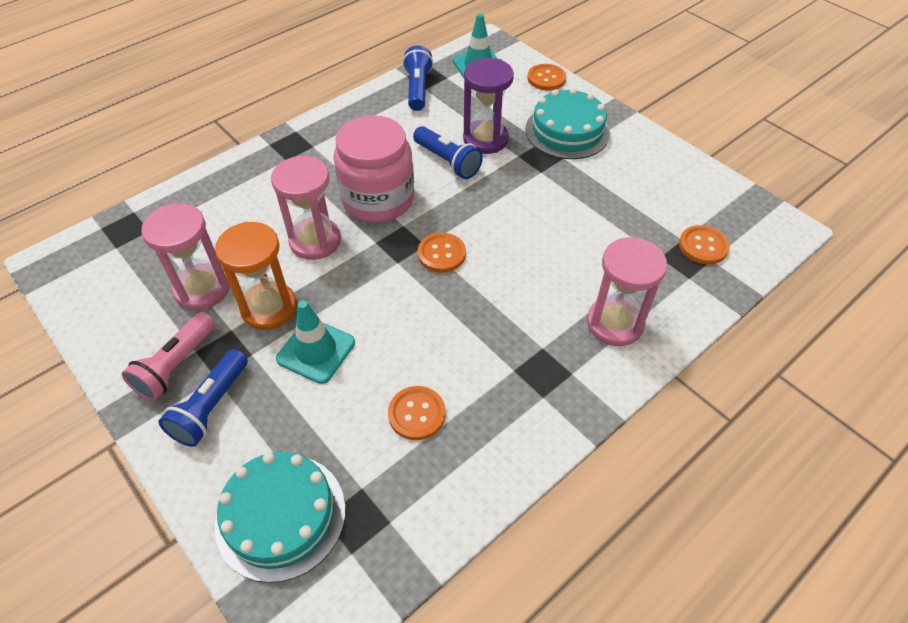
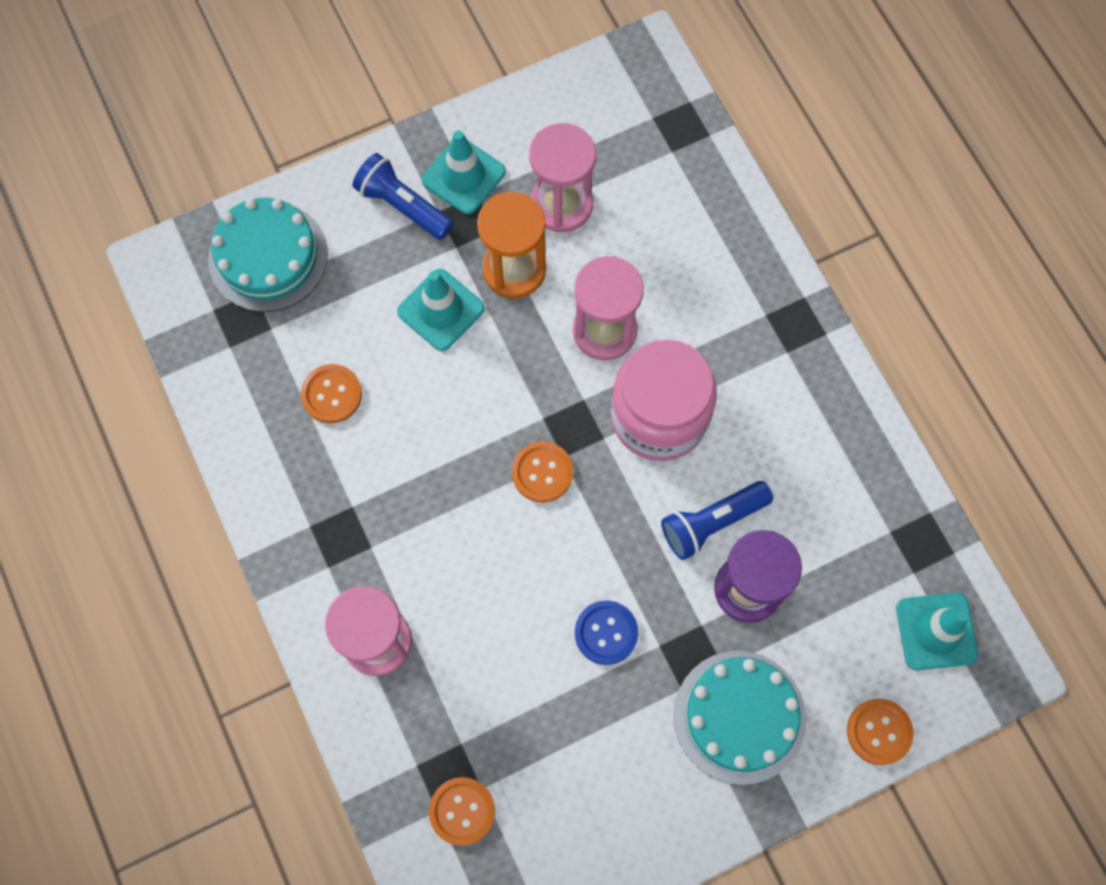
camera: 105 degrees right, 20 degrees up
pink flashlight [122,312,215,401] -> turquoise traffic cone [422,130,506,214]
blue flashlight [403,46,433,111] -> none
none -> blue button [575,600,638,665]

